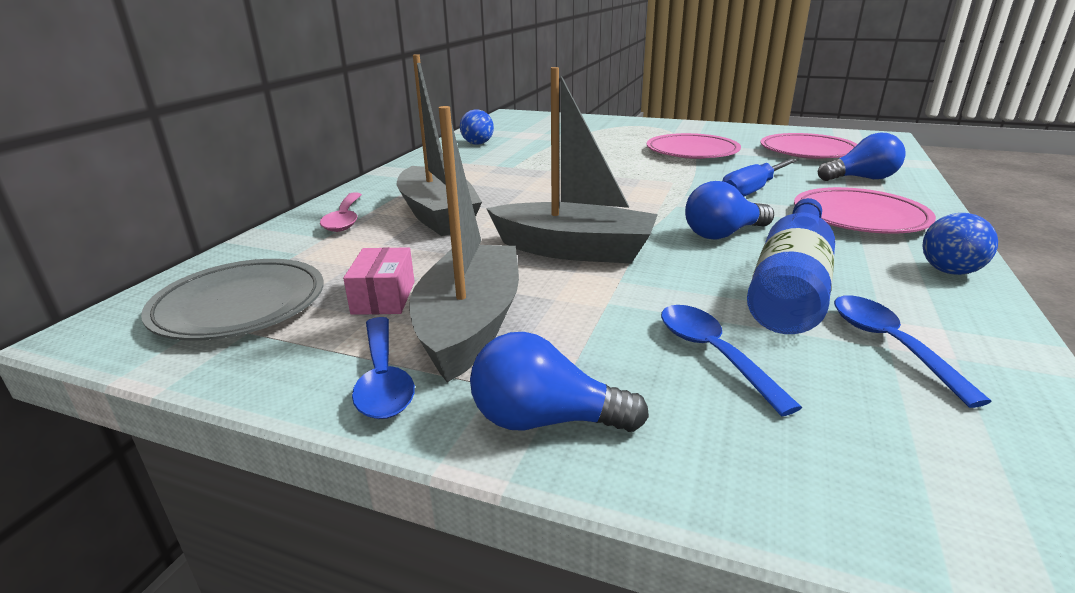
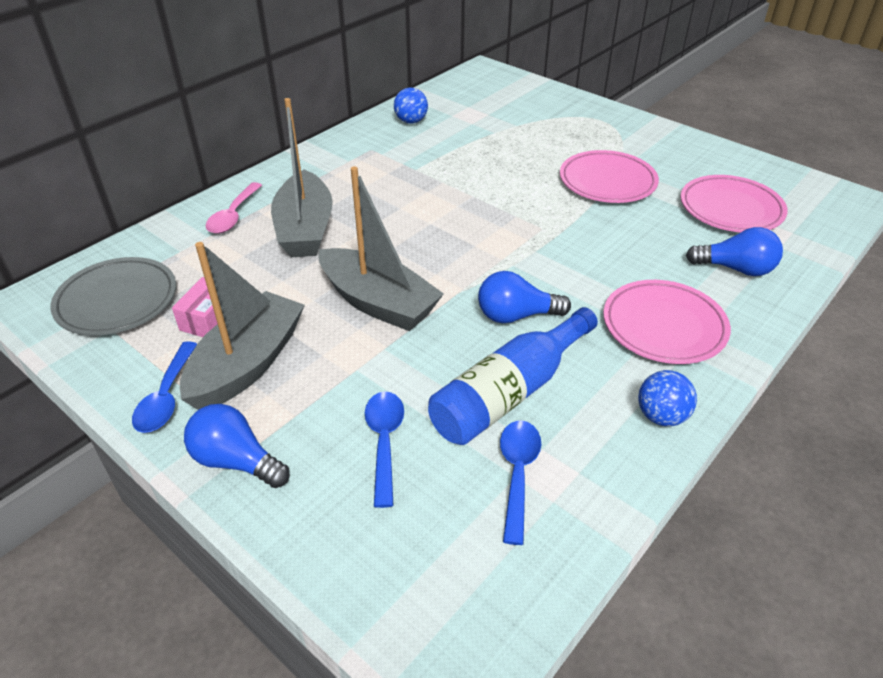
camera: 20 degrees right, 15 degrees up
blue screwdriver [723,159,797,196] -> none

